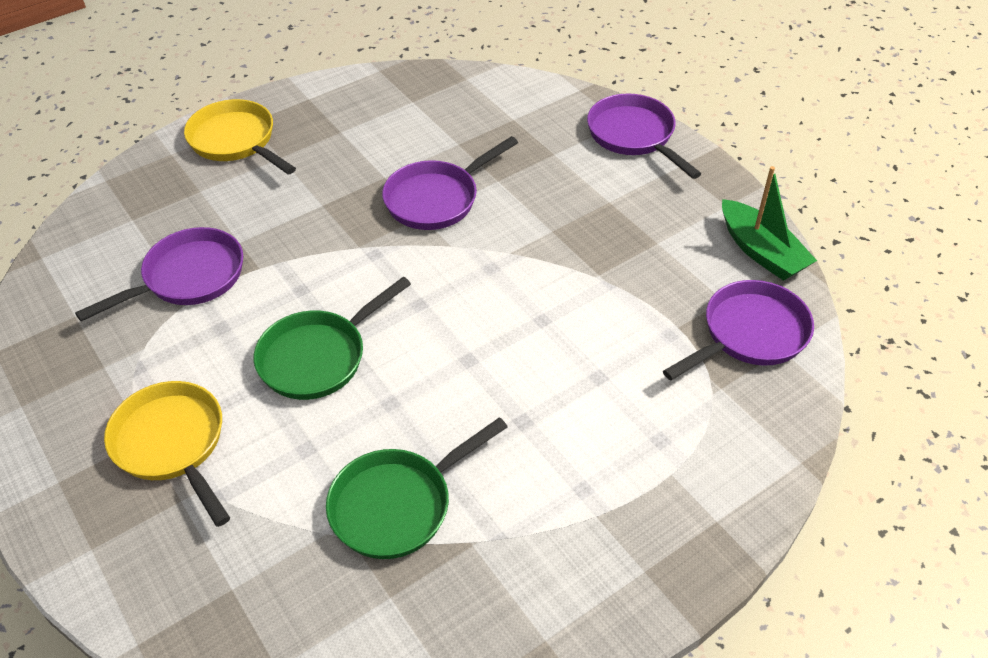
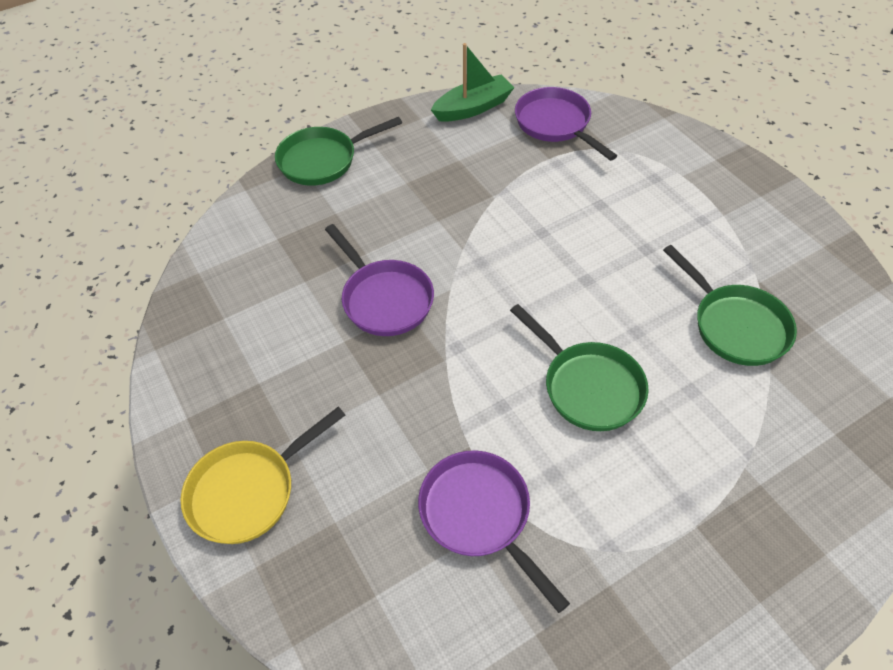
camera: 85 degrees left, 5 degrees up
yellow pan [104,381,230,527] -> none
purple pan [587,93,701,179] -> green pan [275,117,402,186]

